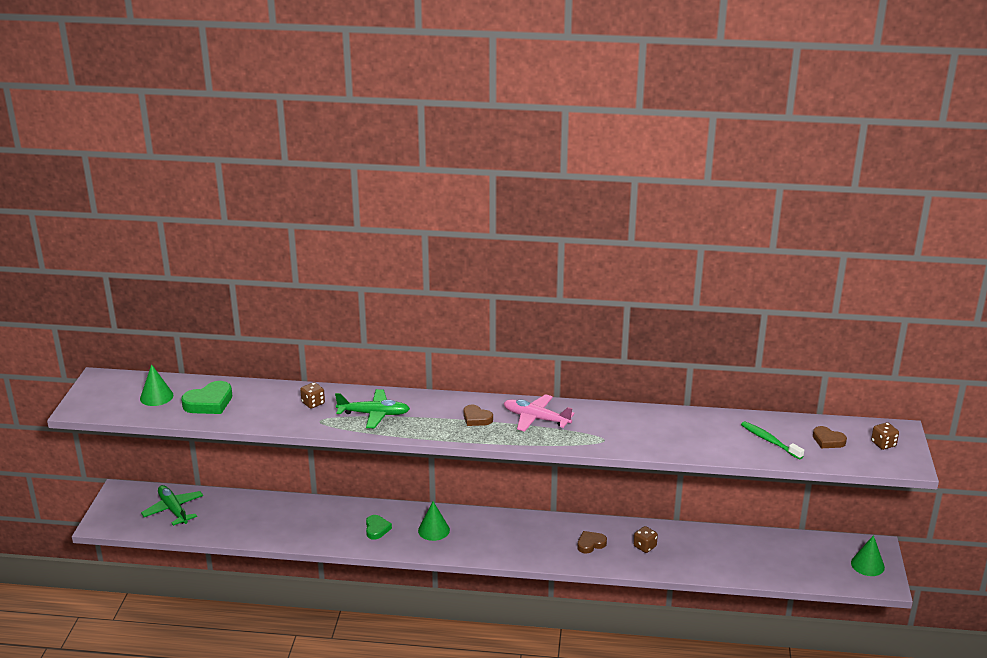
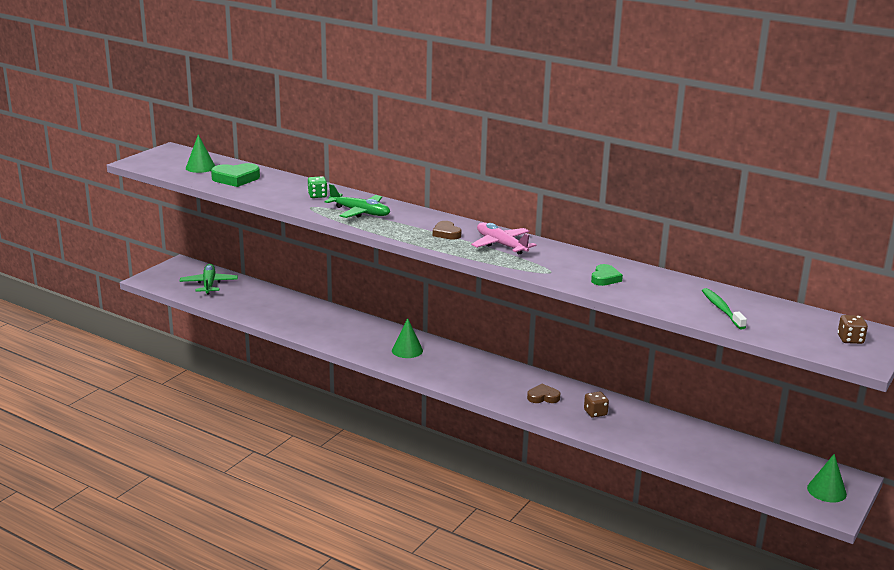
camera: 25 degrees right, 5 degrees down
brown dice [300,382,325,409] -> green dice [308,176,328,198]
green heart [366,515,392,540] -> green heart moved to [591,264,623,286]
brown heart [813,426,847,448] -> none

